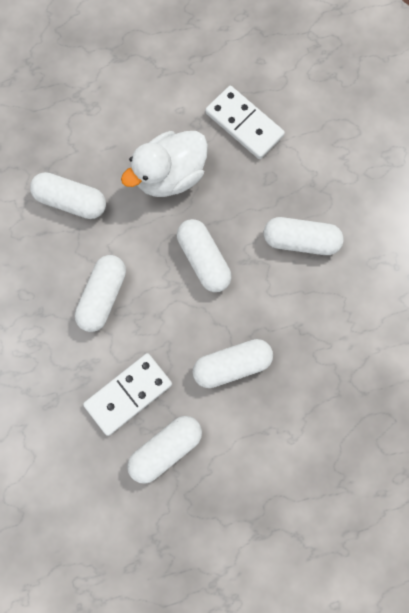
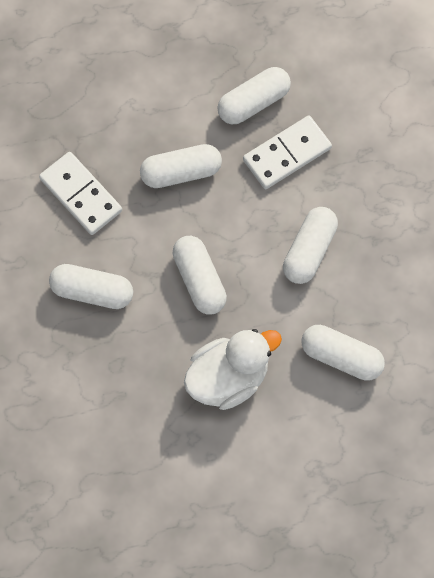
camera: 175 degrees left, 5 degrees down
white domino [205,86,285,159] -> white domino moved to [39,152,122,235]

